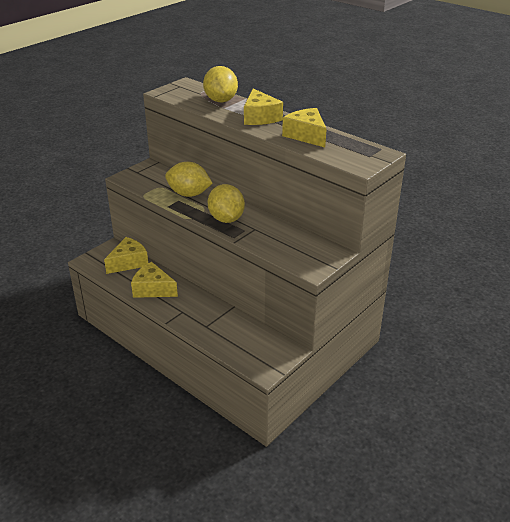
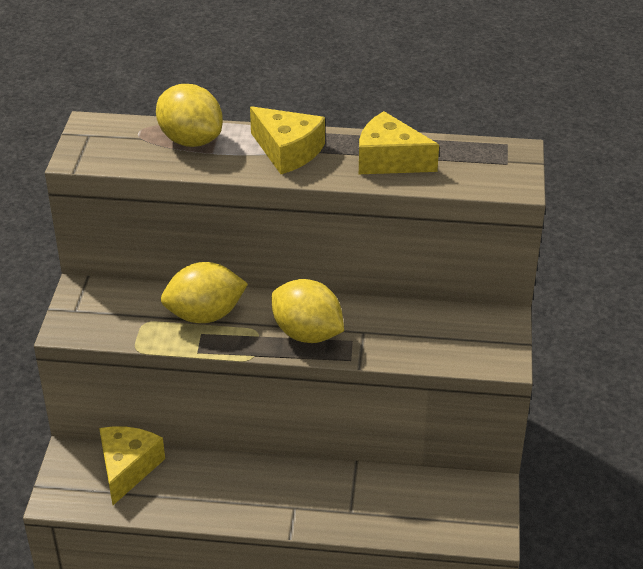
camera: 35 degrees left, 5 degrees up
yellow cheese [131,262,178,298] -> none

